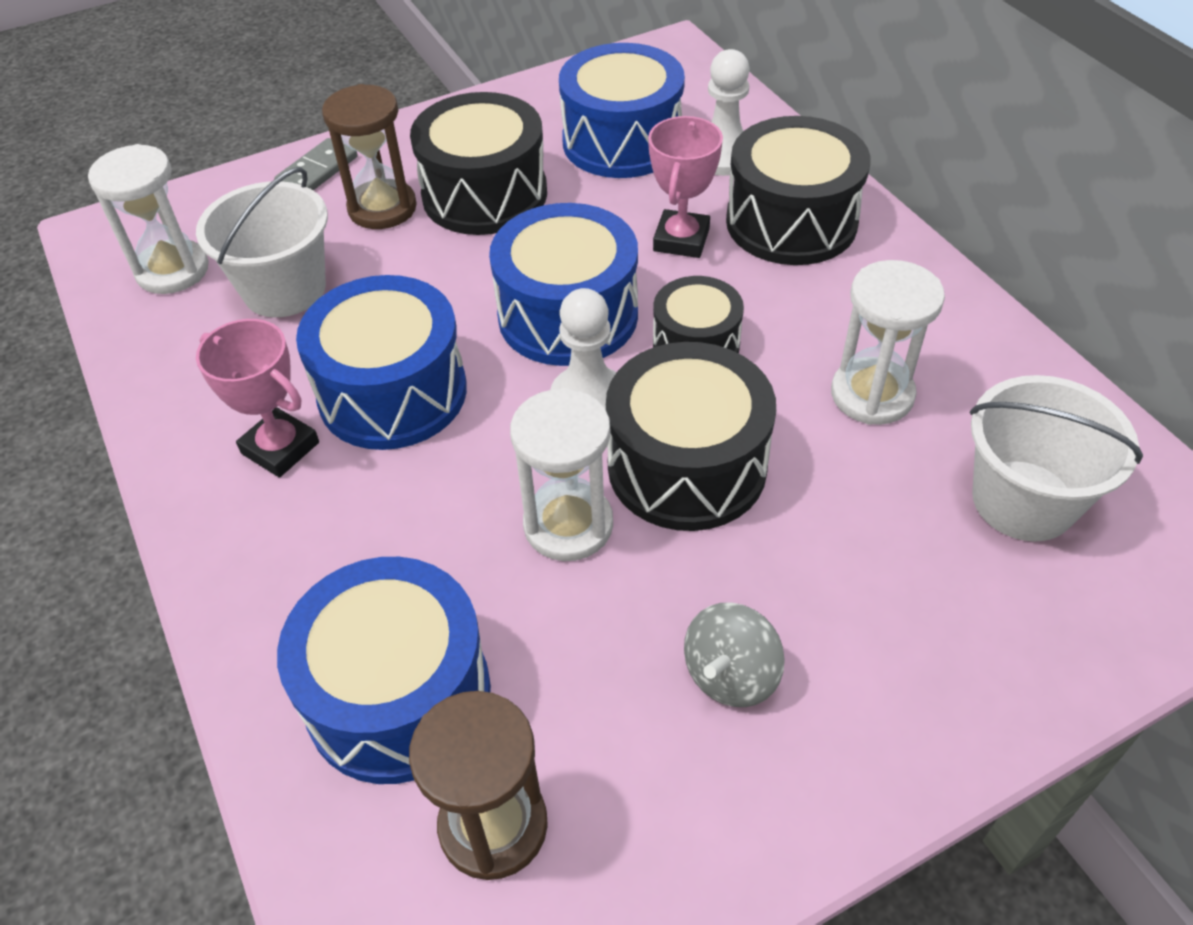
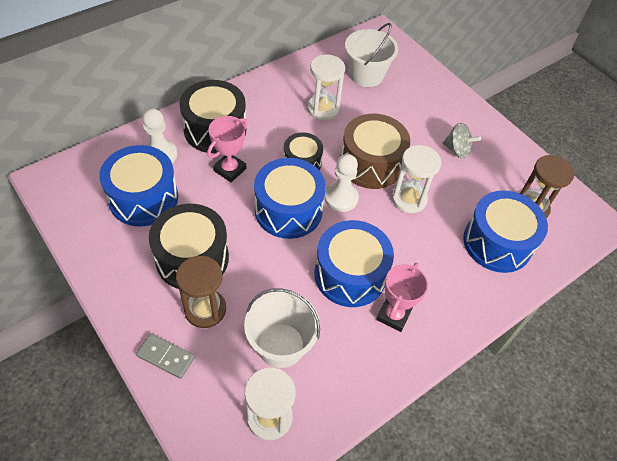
camera: 105 degrees left, 5 degrees up
black drum [606,342,776,531] -> brown drum [341,114,410,189]
pink trophy [648,116,723,258] -> pink trophy turned 60 degrees counterclockwise [207,116,247,182]

